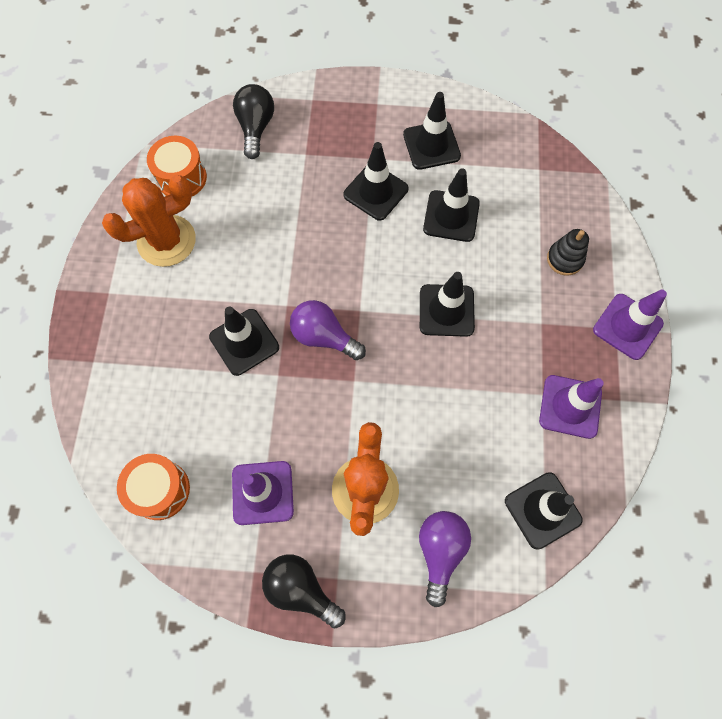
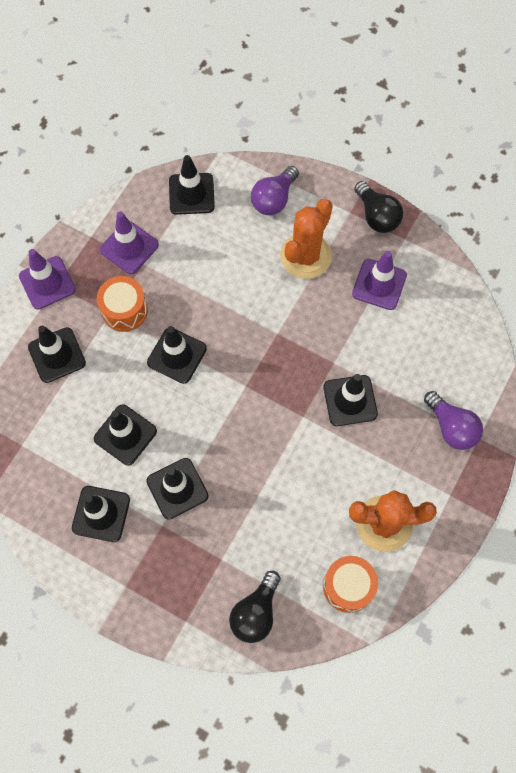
camera: 155 degrees left, 0 degrees up
orange drum [117,454,190,520] -> orange drum moved to [97,276,148,332]
purple light bulb [290,300,366,360] -> purple light bulb moved to [424,391,483,450]
black stacking toy [547,229,589,276] -> black traffic cone [28,326,86,383]

